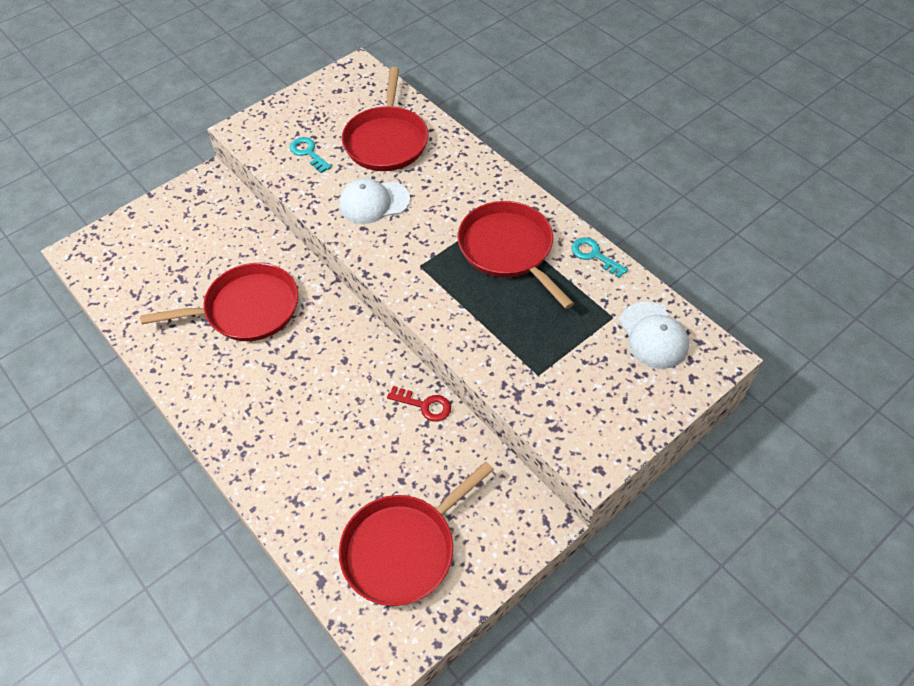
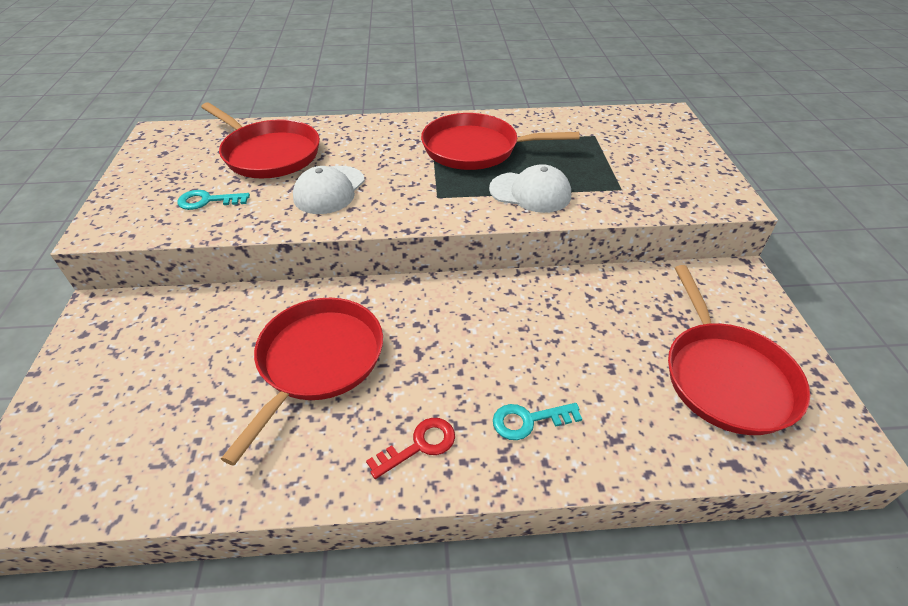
camera: 55 degrees left, 10 degrees down
red key [387,386,451,422] -> red key moved to [366,418,455,479]
turquoise key [571,237,628,278] -> turquoise key moved to [493,403,582,440]
white cap [620,302,689,369] -> white cap moved to [489,164,571,213]

